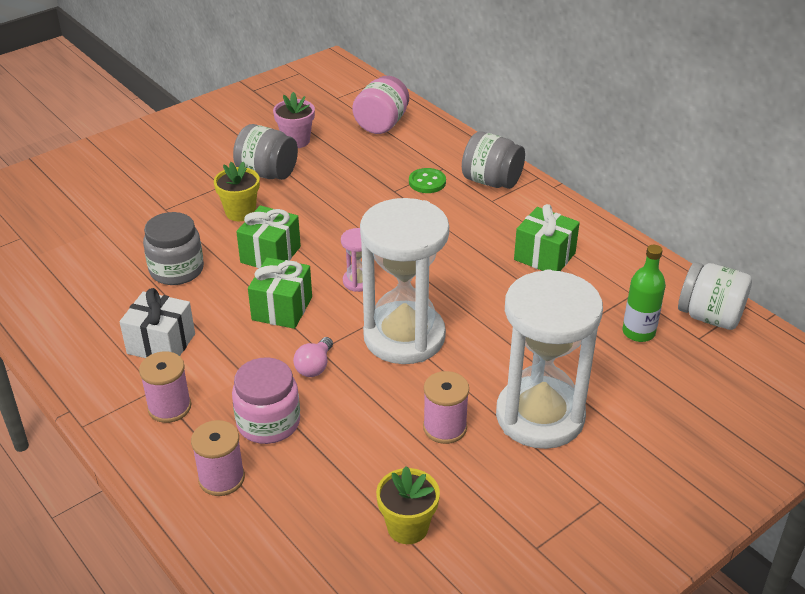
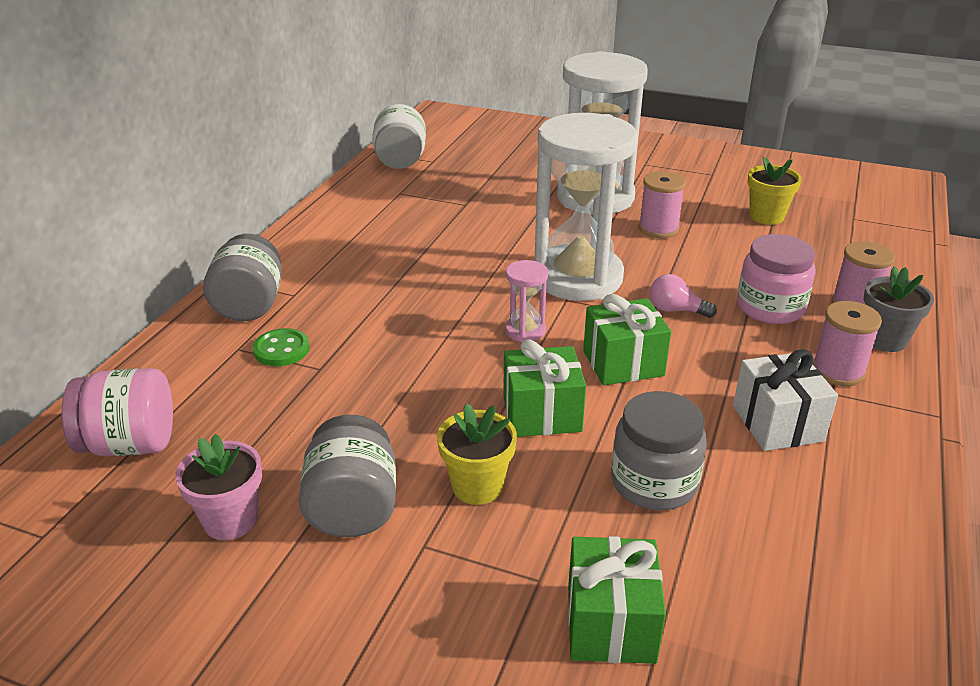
camera: 120 degrees left, 5 degrees down
pink light bulb [293,337,333,377] -> pink light bulb turned 150 degrees counterclockwise [650,274,717,318]
green gift [514,204,580,271] -> green gift moved to [568,536,666,664]
green bottle [622,245,666,342] -> none
none -> grey flower pot [864,266,934,352]

